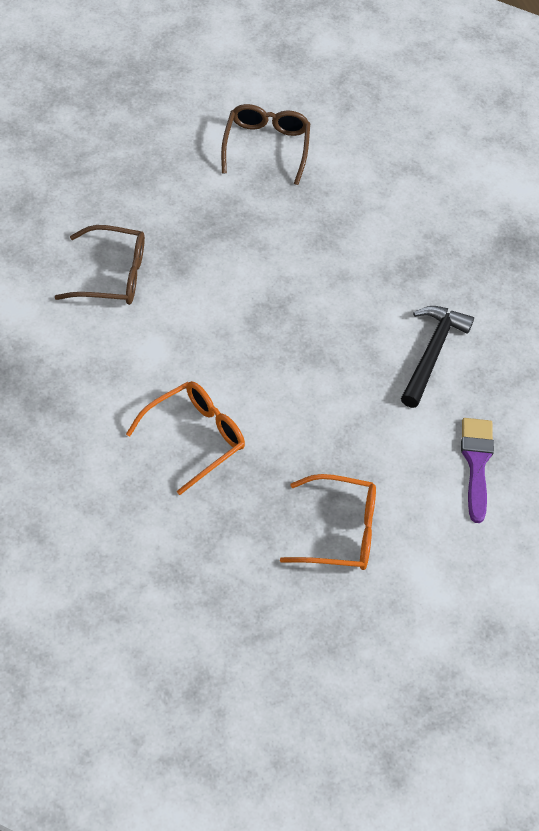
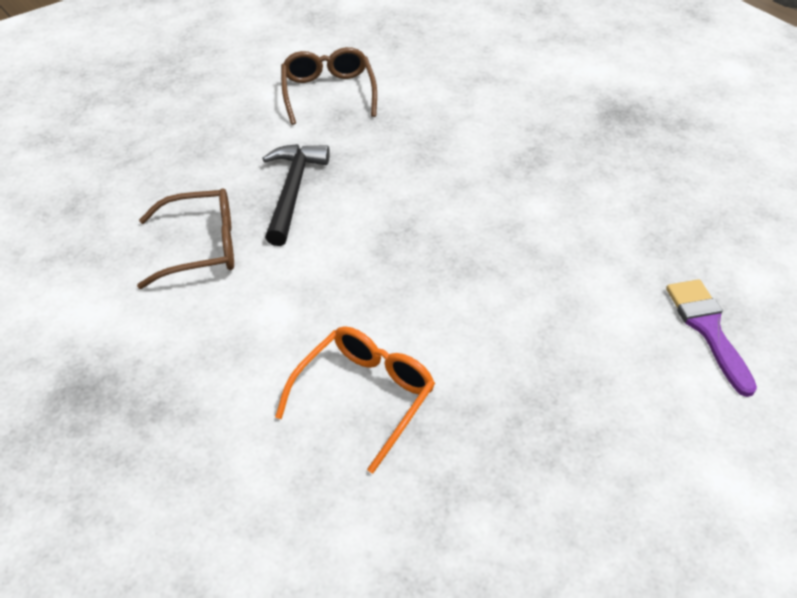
camera: 10 degrees left, 10 degrees down
orange glasses [280,474,376,570] -> none
black hammer [401,306,474,408] -> black hammer moved to [262,144,330,246]

